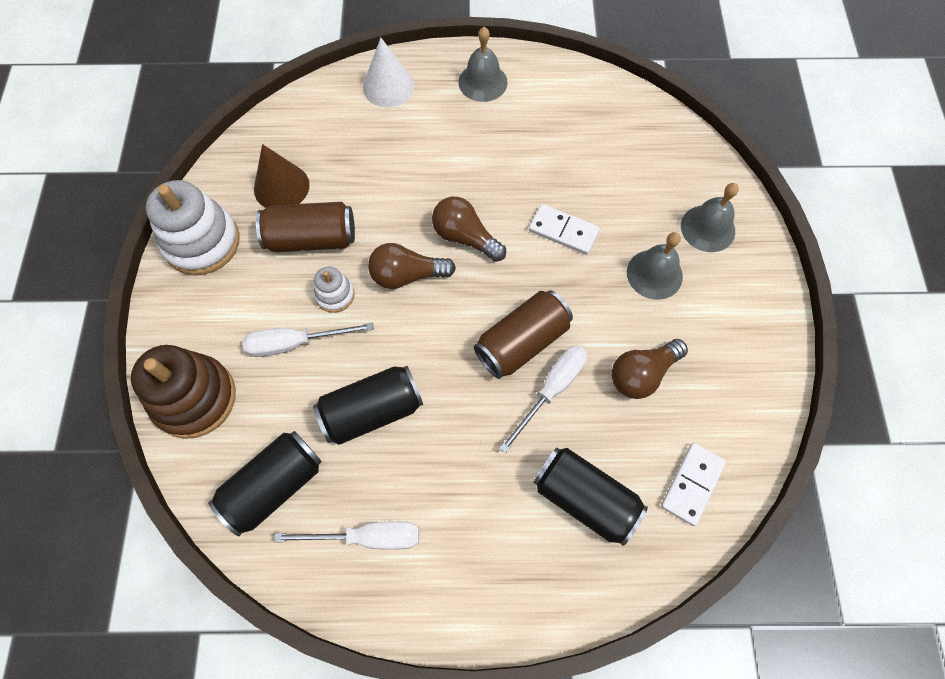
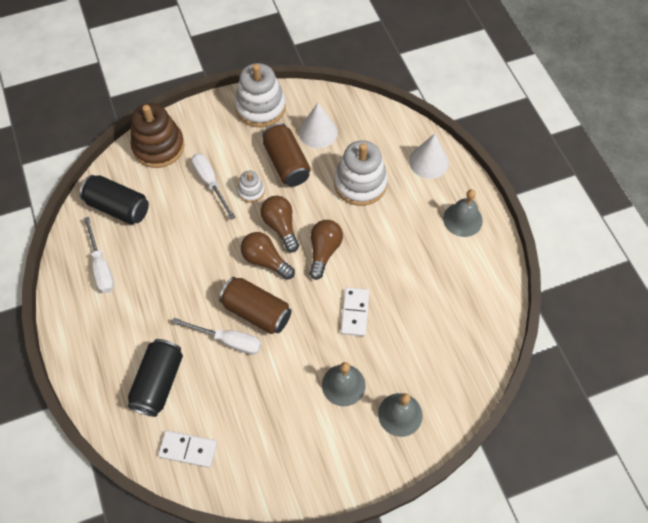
camera: 70 degrees right, 5 degrees down
brown cone [254,144,310,208] -> white cone [299,103,338,148]
black can [313,366,423,445] -> none
brown light bulb [611,339,688,399] -> brown light bulb moved to [241,232,295,280]
none -> white stacking toy [334,140,388,206]

